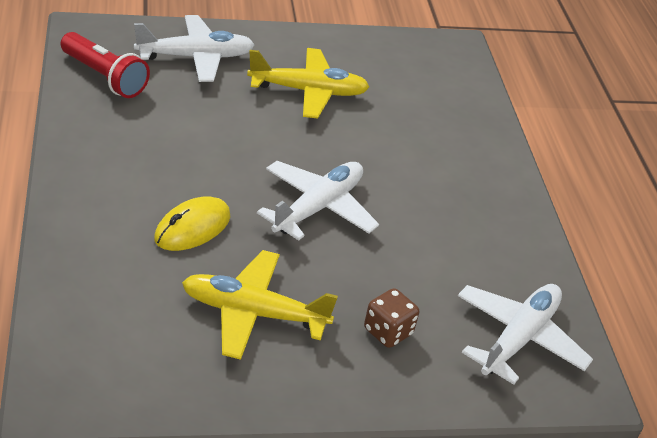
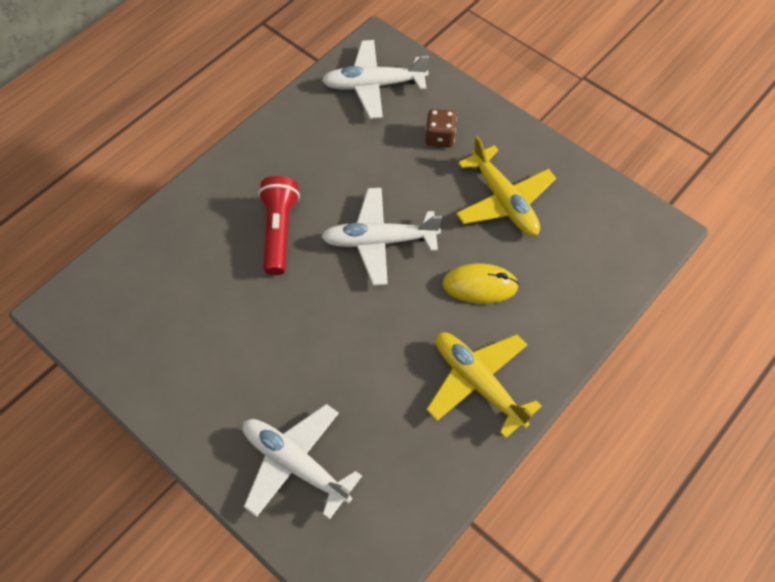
camera: 125 degrees left, 20 degrees up
red flashlight [61,32,150,98] -> red flashlight moved to [258,176,300,275]
yellow plane [247,48,370,118] -> yellow plane moved to [426,332,542,439]

